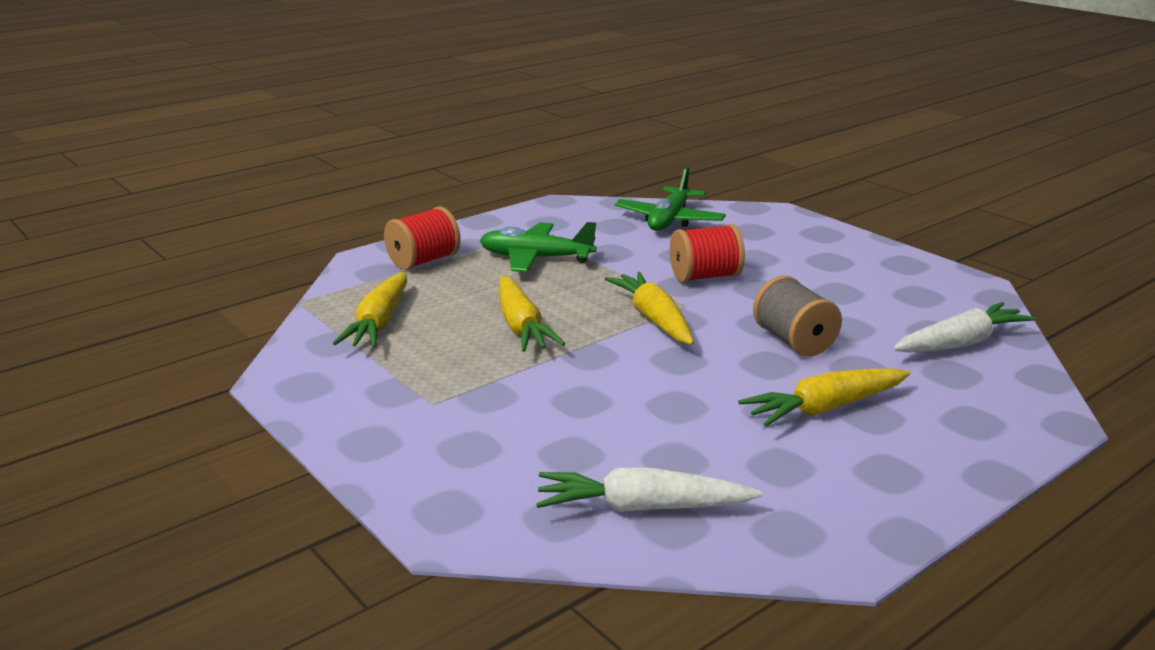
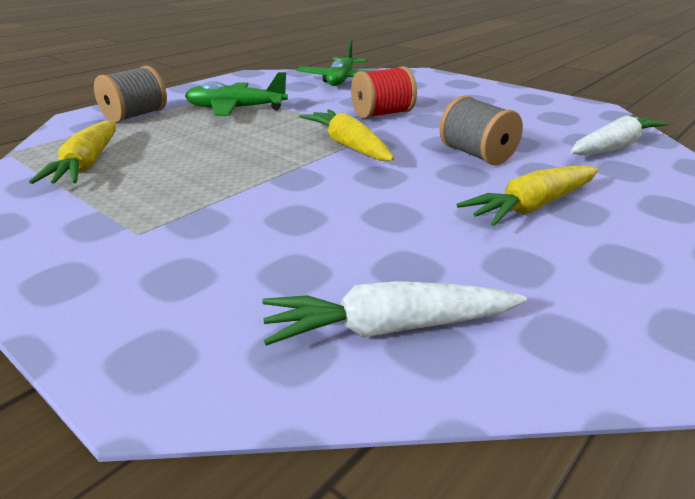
camera: 10 degrees left, 5 degrees up
red spool [384,207,461,270] -> grey spool [94,65,167,123]
yellow carrot [499,276,565,352] -> none

